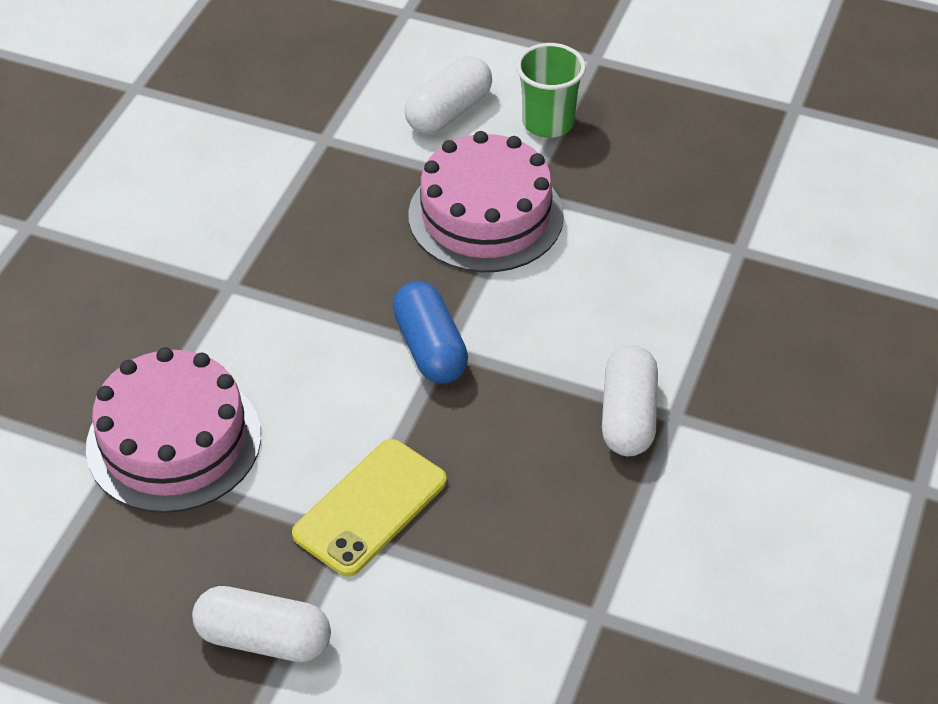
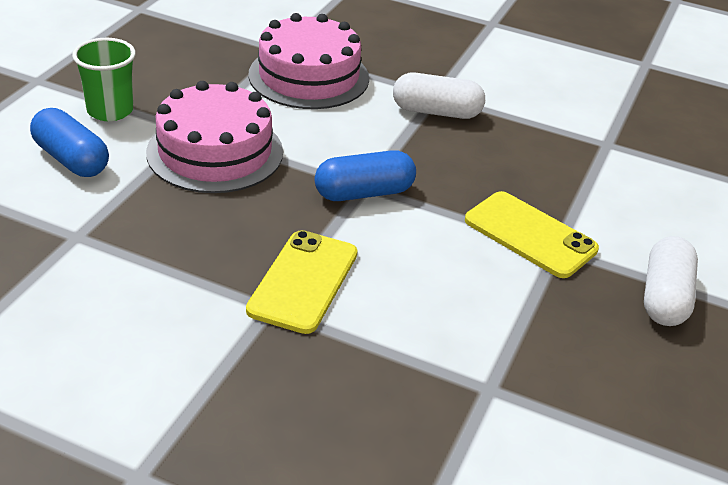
camera: 90 degrees left, 10 degrees down
pink cake [86,347,261,513] -> pink cake moved to [248,13,369,109]
white capsule [405,56,492,134] -> blue capsule [30,108,109,177]
none -> yellow phone [246,230,358,334]

